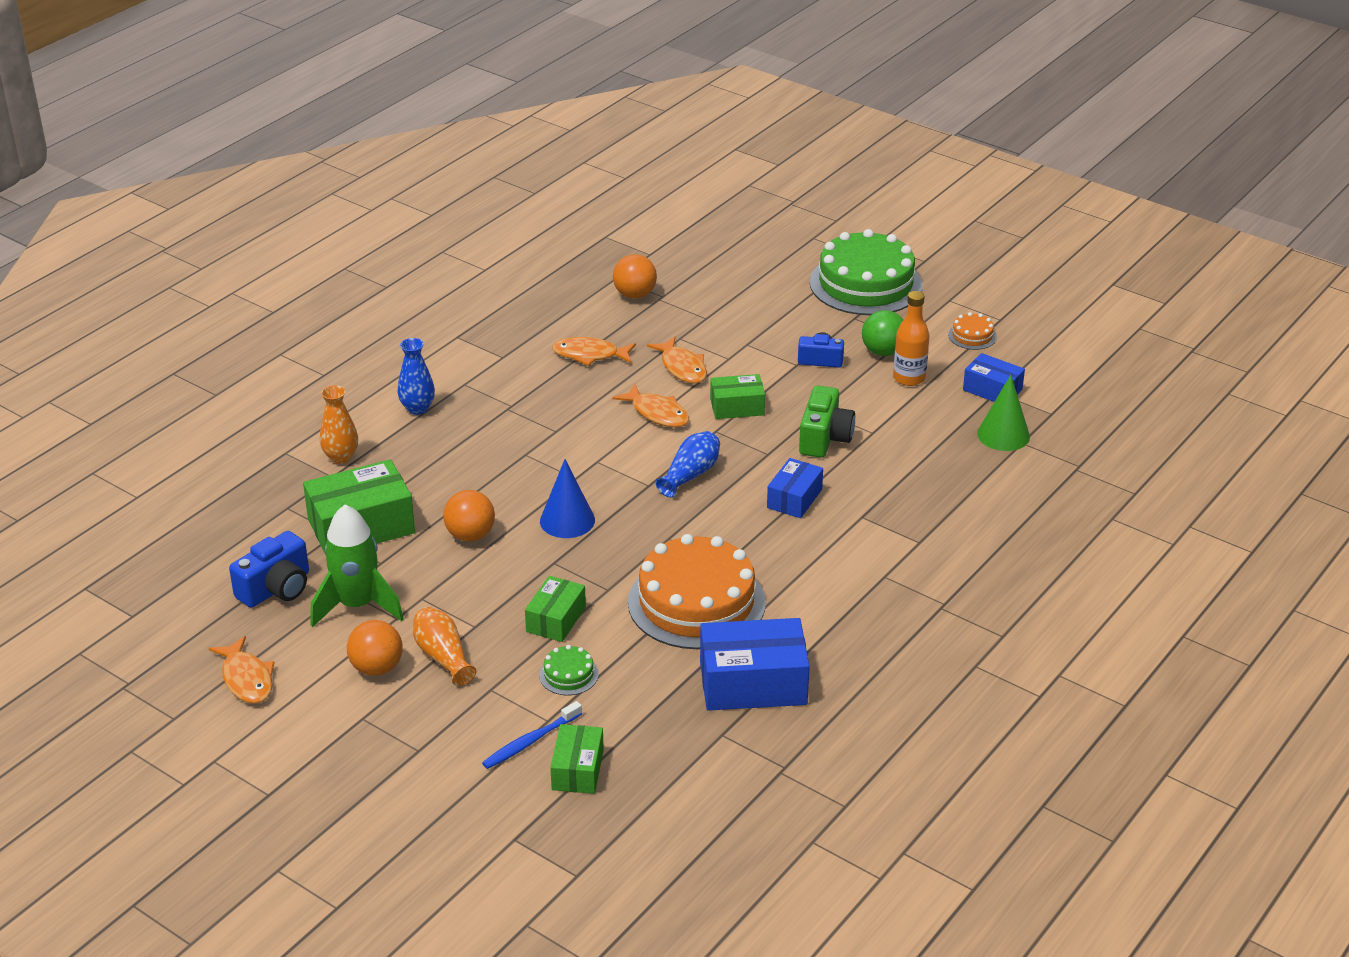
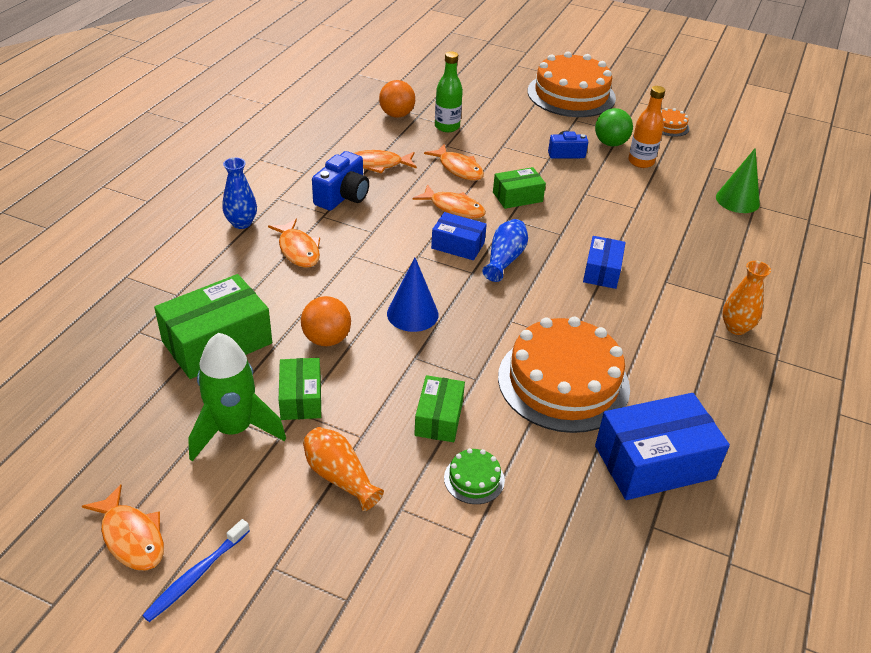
camera: 15 degrees left, 5 degrees up
blue camera [229,531,309,608] -> blue camera moved to [312,151,369,211]
orange vase [320,385,358,464] -> orange vase moved to [722,261,771,335]
orange ball [347,620,403,676] -> none
blue toothbrush [482,701,582,769] -> blue toothbrush moved to [142,519,250,622]
green box [550,724,604,794] -> green box moved to [279,358,321,420]
green camera [799,386,855,458] -> none
green cake [810,229,923,315] -> orange cake [528,51,616,117]
blue box [963,353,1025,402] -> blue box moved to [431,212,487,260]
none -> orange fish [268,219,320,268]
none -> green bottle [435,51,463,132]

